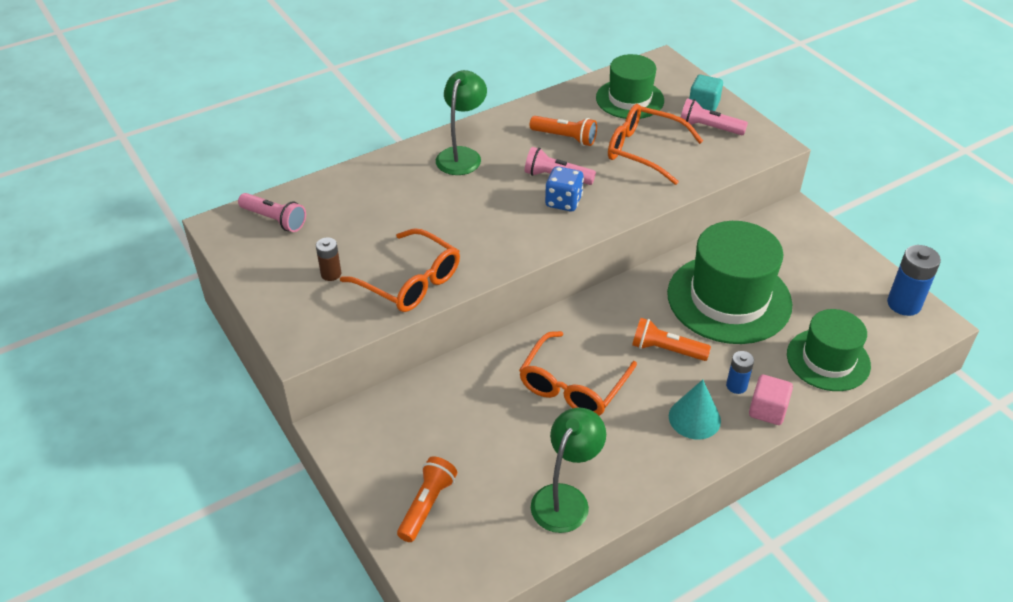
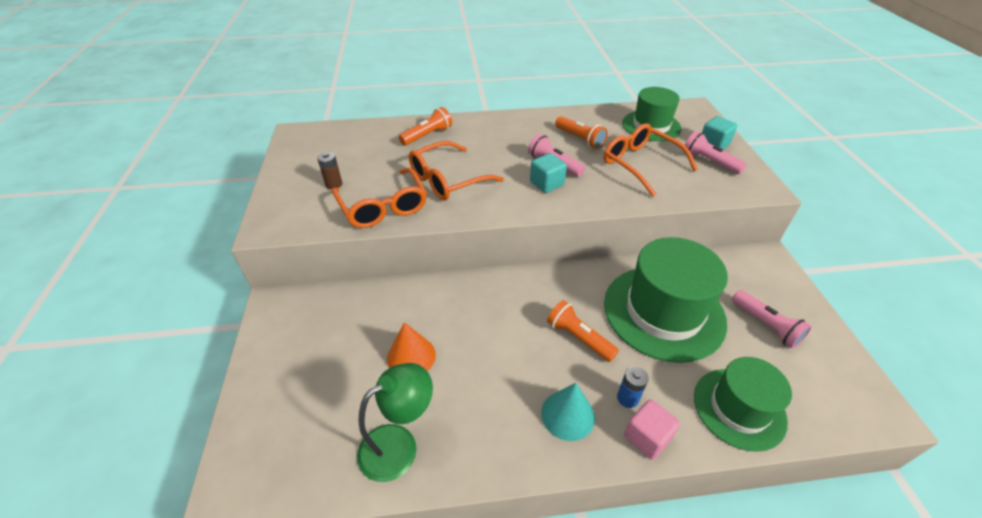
camera: 25 degrees right, 0 degrees up
pink flashlight [238,193,306,232] -> pink flashlight moved to [732,290,812,349]
orange flashlight [397,456,457,542] -> orange flashlight moved to [399,107,452,146]
green lamp [436,70,487,175] -> none
orange glasses [519,331,637,416] -> orange glasses moved to [409,141,504,201]
blue dice [545,166,584,211] -> turquoise cube [530,153,567,193]
blue battery [887,245,941,316] -> none
none -> orange cone [387,322,436,371]

